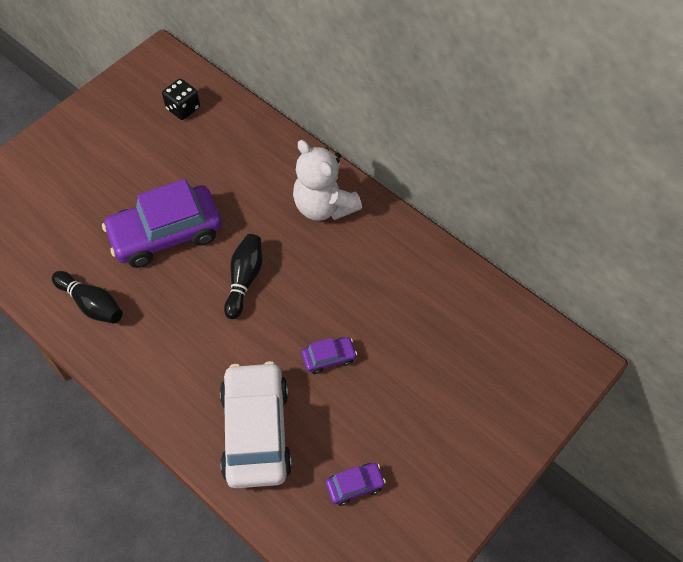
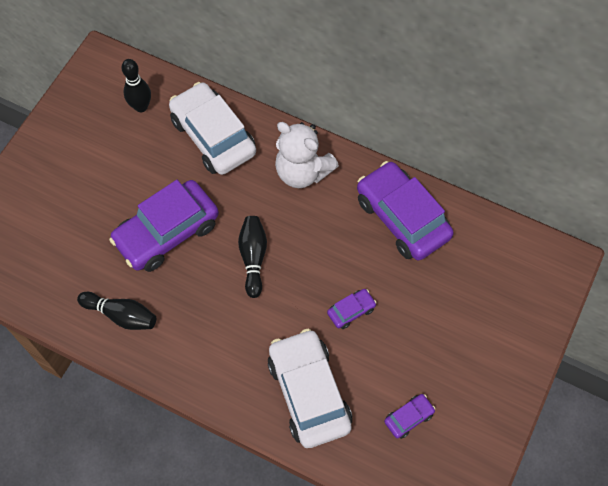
camera: 15 degrees left, 5 degrees up
black dice [162,79,200,120] -> black bowling pin [121,59,151,112]
none -> white car [169,82,256,175]
none -> purple car [357,161,454,260]

